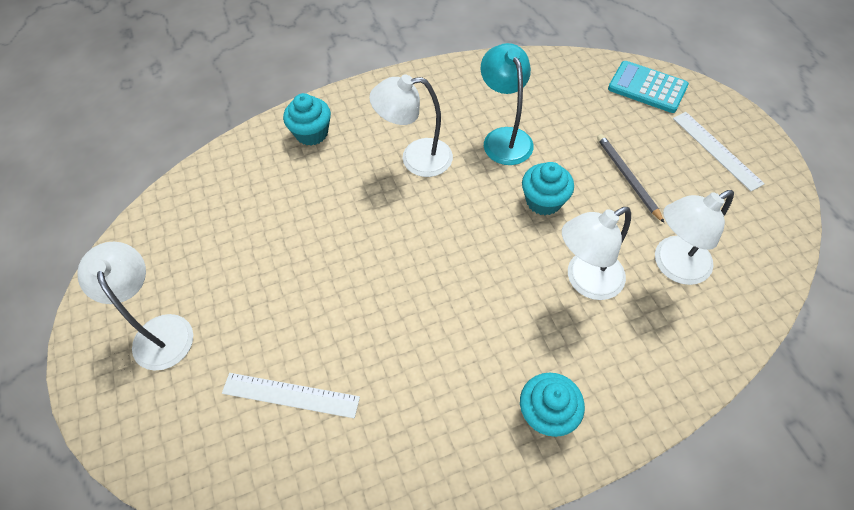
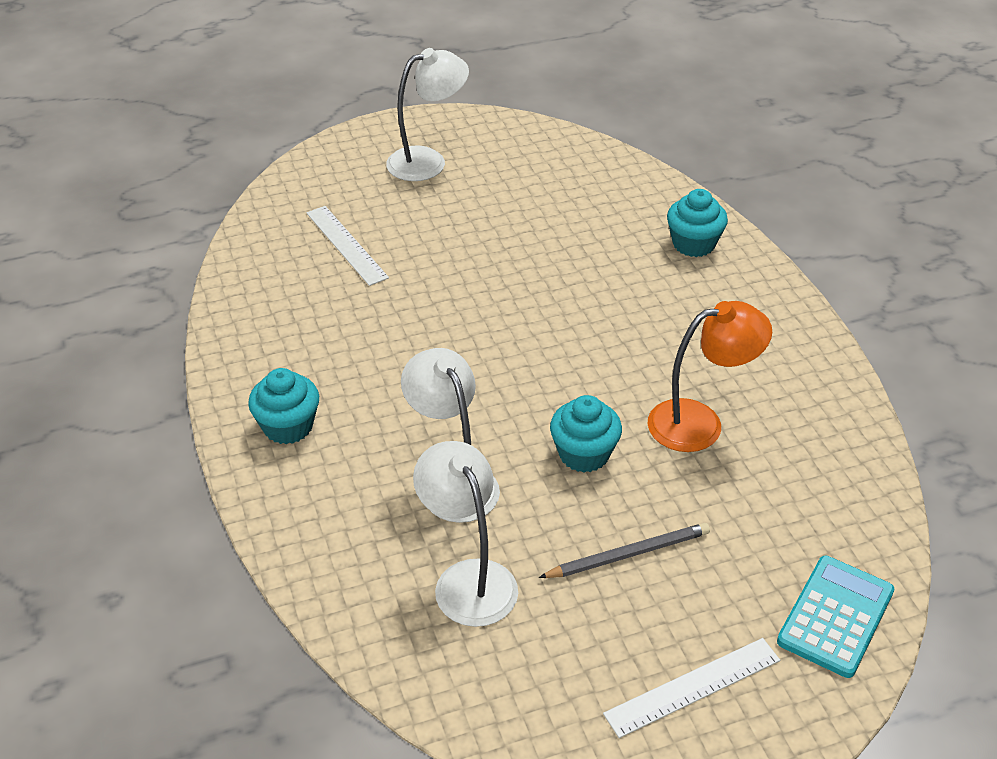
camera: 90 degrees right, 15 degrees down
white ruler [222,373,360,418] -> white ruler turned 45 degrees counterclockwise [306,206,389,286]
white lamp [369,74,453,177] -> none
turquoise lamp [480,43,534,165] -> orange lamp [648,301,772,452]

